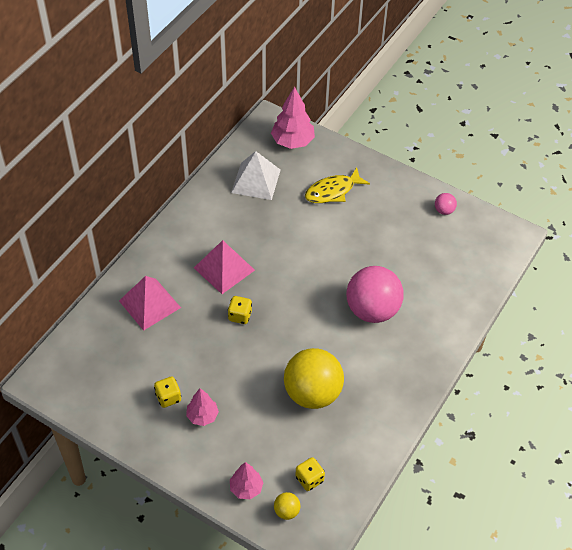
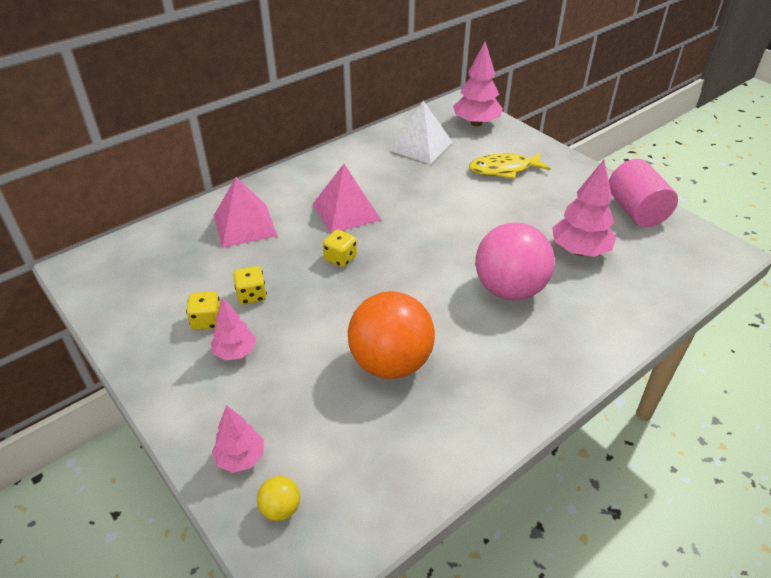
camera: 20 degrees right, 10 degrees down
yellow ball [284,348,344,409] -> orange ball [348,291,435,379]
yellow dice [295,457,325,491] -> yellow dice moved to [233,266,267,305]
pink ball [435,193,457,215] -> pink cylinder [609,159,678,227]
none -> pink tree [552,160,616,257]

